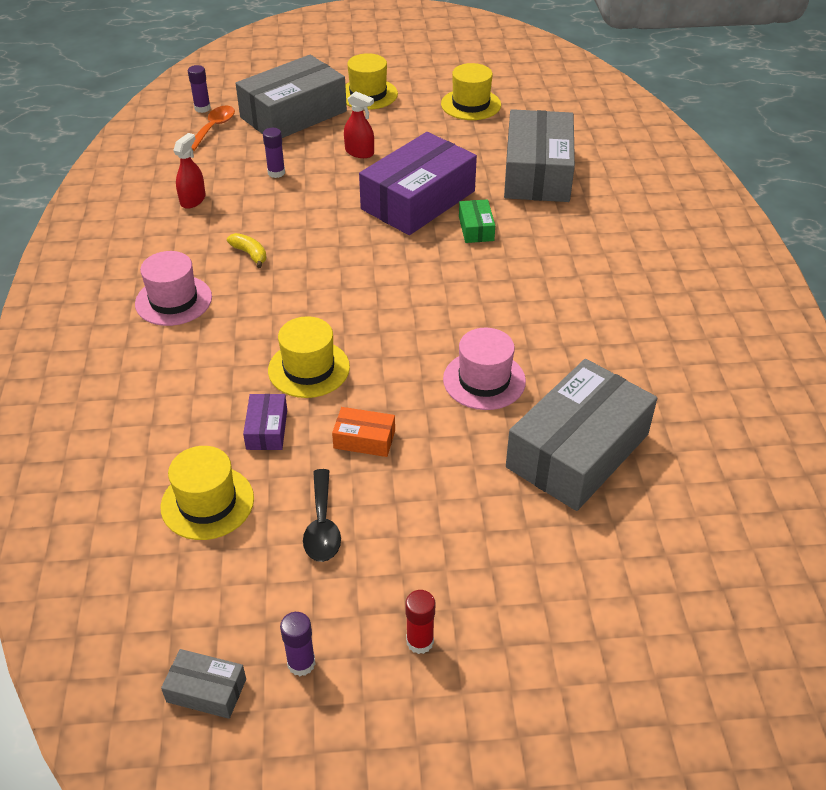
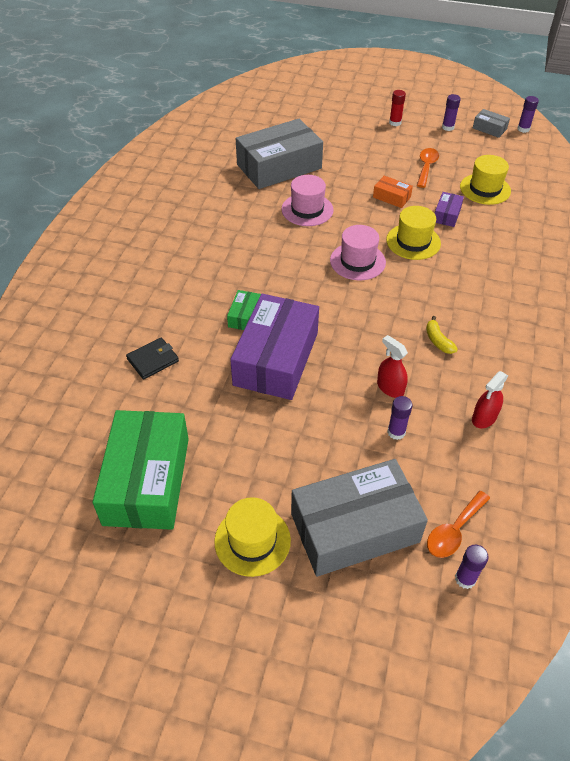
camera: 160 degrees left, 5 degrees up
pink hat [135,251,212,326] -> pink hat moved to [330,225,386,281]
black spoon [303,469,341,562] -> orange spoon [417,148,439,188]
red spray bottle [344,91,374,158] -> red spray bottle moved to [377,335,408,398]
purple box [359,132,477,235] -> purple box turned 45 degrees counterclockwise [230,294,319,400]
yellow hat [441,63,501,120] -> green box [92,410,189,530]
grey box [504,109,575,202] -> black wallet [126,338,179,379]
none -> purple glue stick [517,96,539,133]

